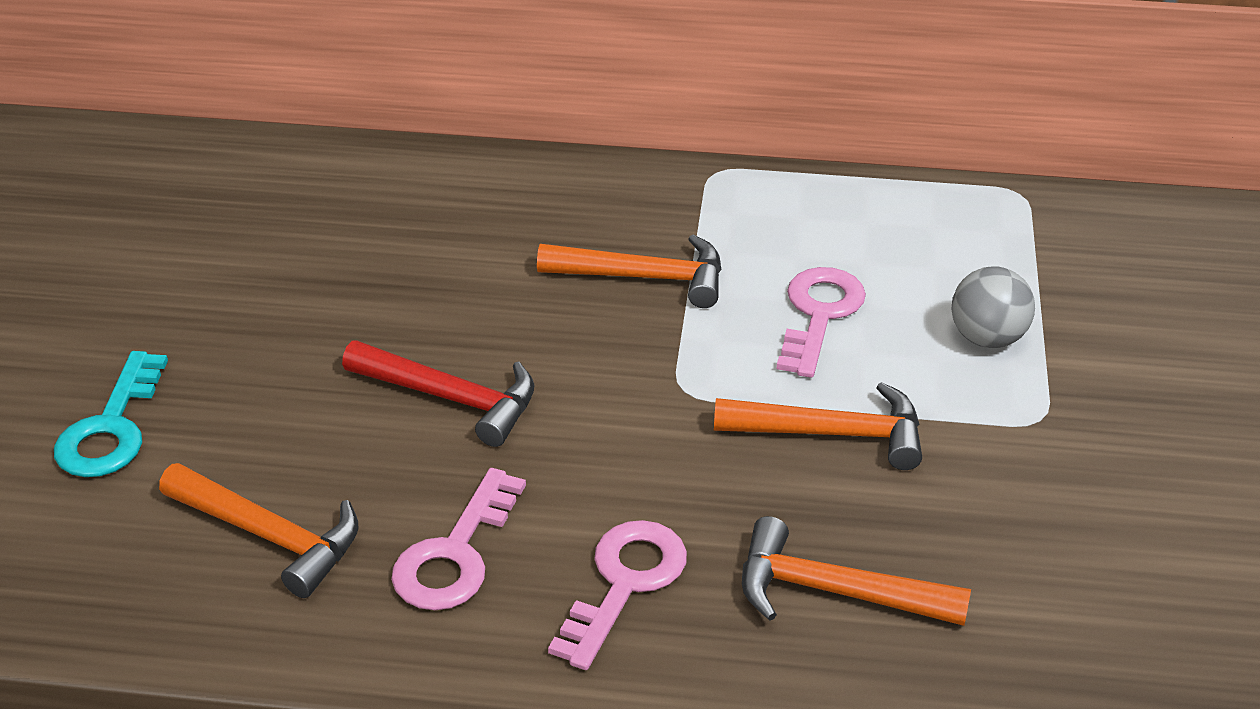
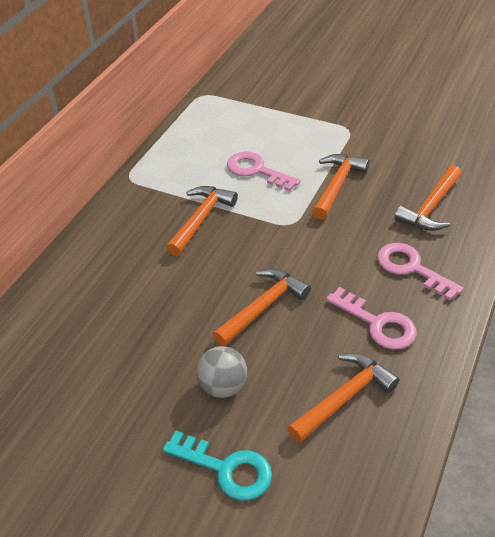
camera: 70 degrees left, 5 degrees up
red hammer [342,340,534,447] -> orange hammer [213,268,311,346]
grey ball [952,266,1035,348] -> grey ball moved to [196,346,247,398]

